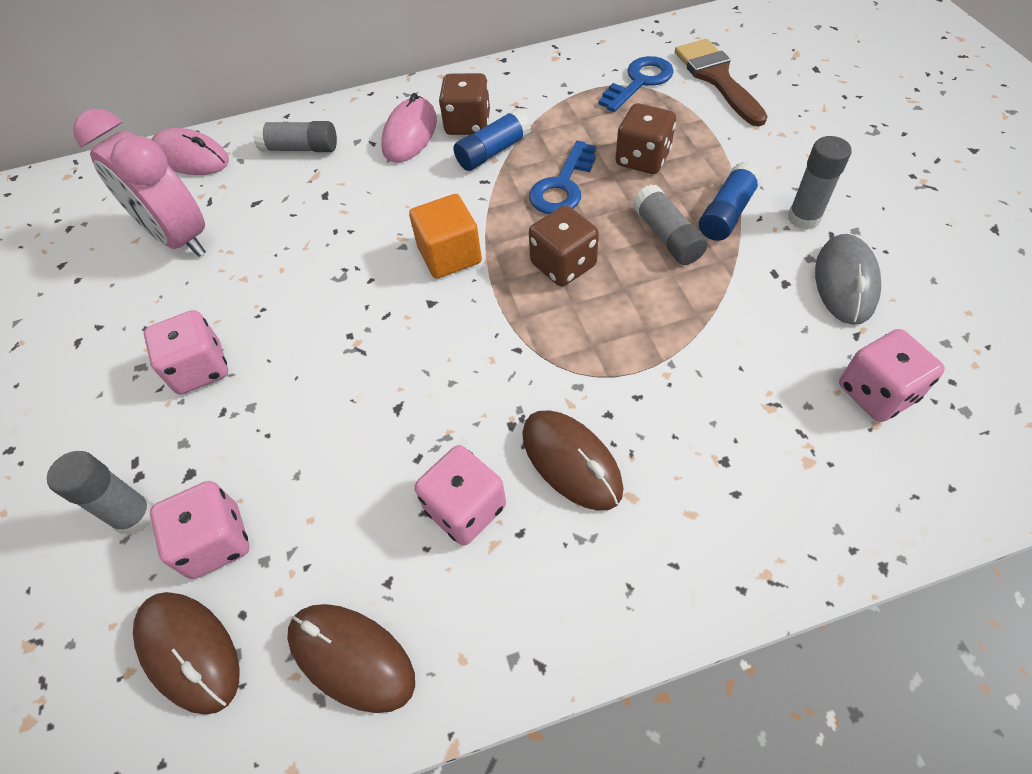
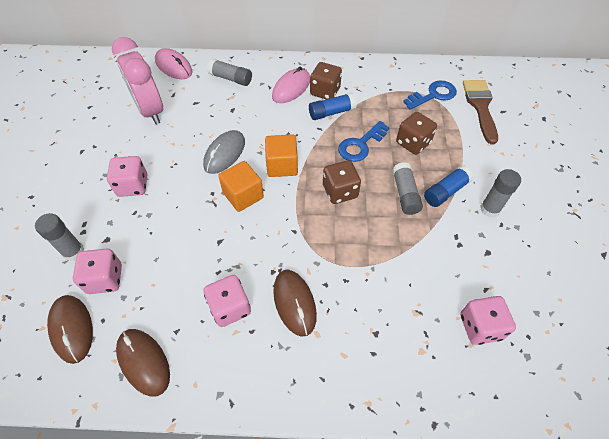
camera: 15 degrees right, 0 degrees up
grey mouse [815,234,881,325] -> grey mouse moved to [203,130,245,174]
none -> orange cube [218,161,264,212]

